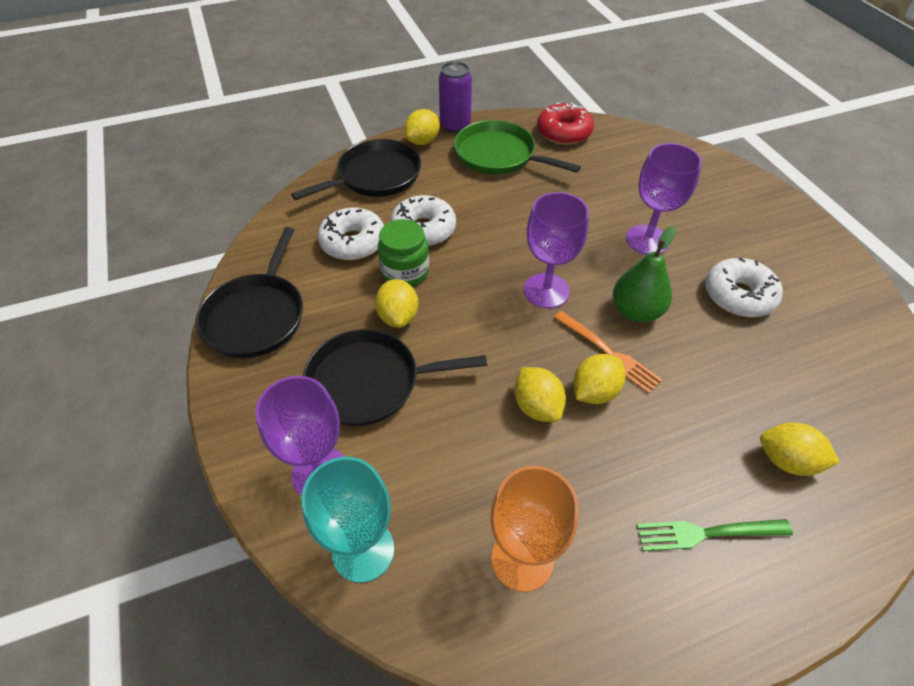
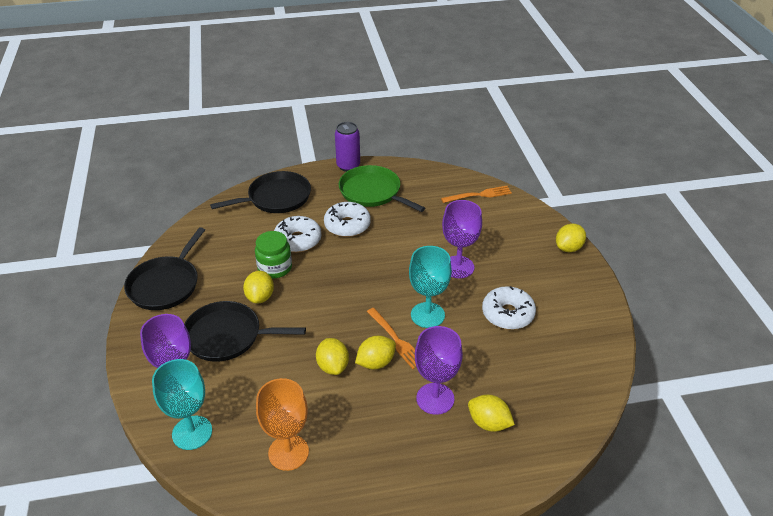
camera: 10 degrees right, 10 degrees down
white donut [318,207,384,260] -> white donut moved to [324,202,371,237]
yellow lemon [404,109,440,145] -> yellow lemon moved to [556,224,586,252]
purple goblet [524,192,589,308] -> purple goblet moved to [415,326,463,415]
red donut [537,103,594,145] -> none
green pear [613,226,676,322] -> turquoise goblet [409,246,452,328]
green fork [637,519,793,551] -> none
none -> orange fork [441,186,512,203]

